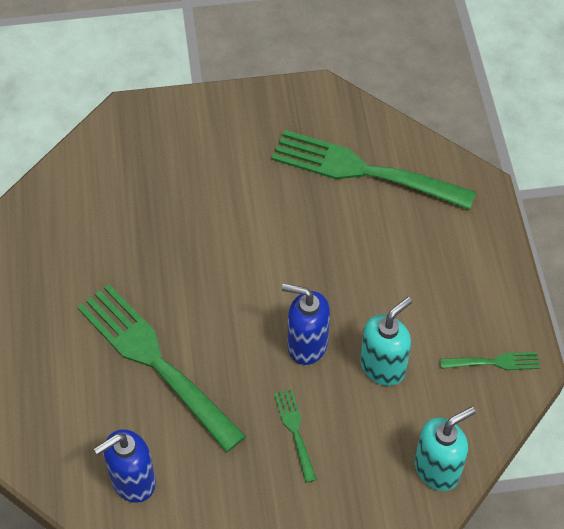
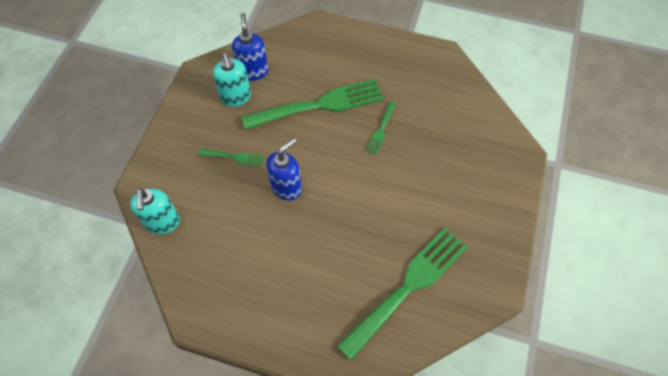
camera: 115 degrees right, 5 degrees up
turquoise soap dispenser [360,297,412,386] -> turquoise soap dispenser moved to [213,53,251,107]
green fork [440,352,540,370] -> green fork moved to [366,101,397,154]

